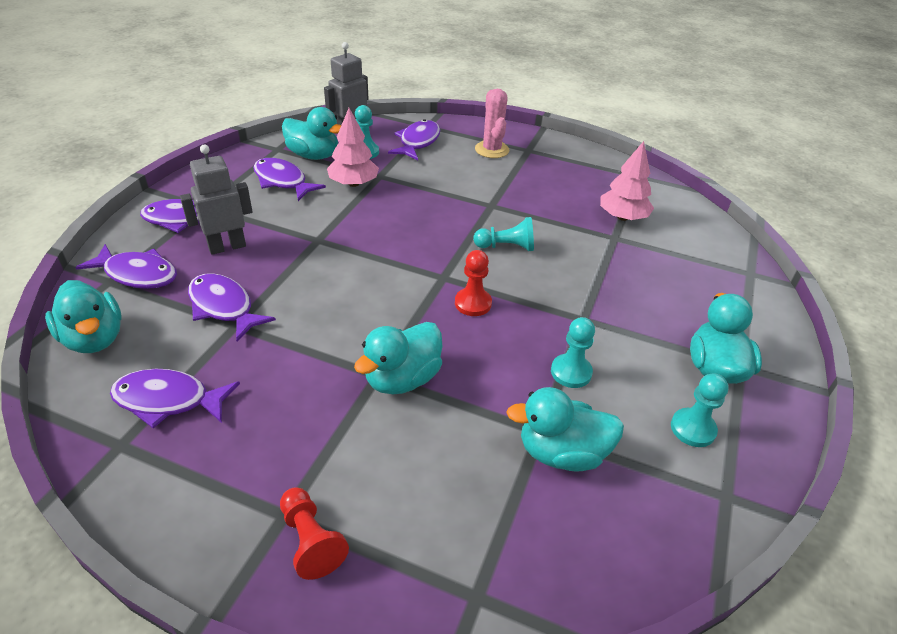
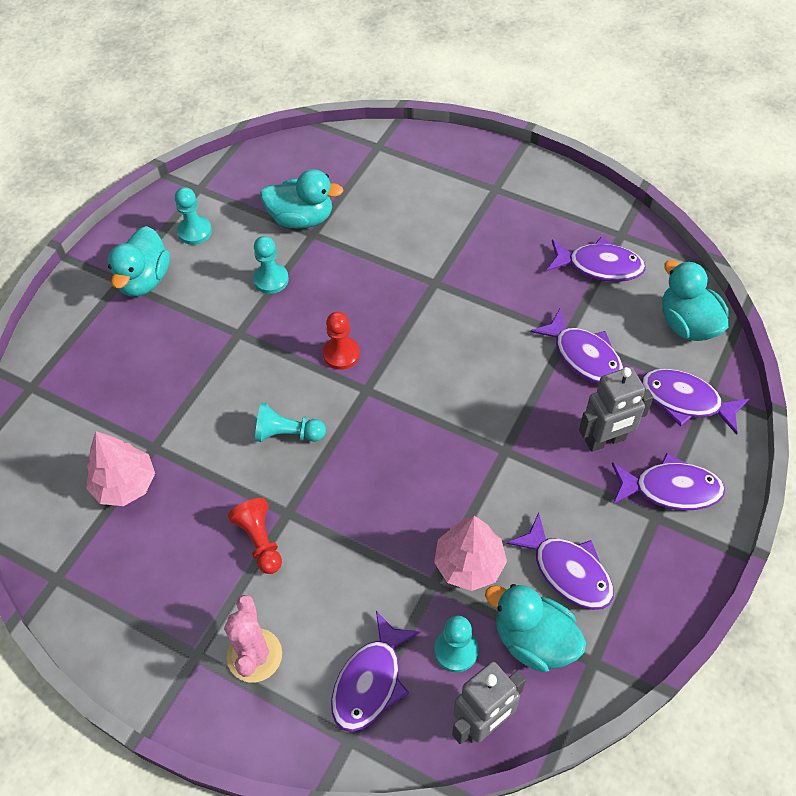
camera: 170 degrees left, 15 degrees up
red pawn [280,487,349,580] -> red pawn moved to [228,498,282,574]
turquoise duck [354,322,443,395] -> none

